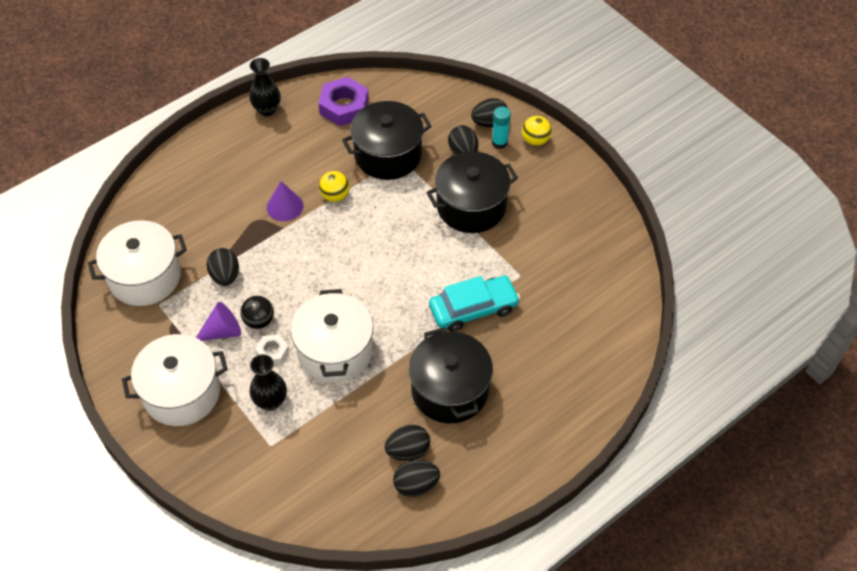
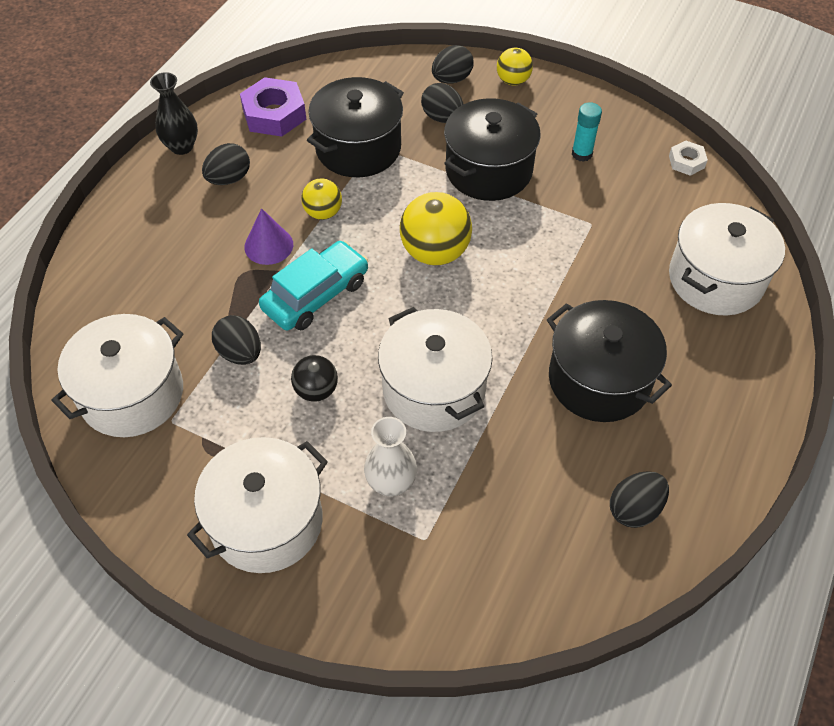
camera: 25 degrees left, 0 degrees up
purple cone [196,302,241,341] -> none
black vase [250,354,287,411] -> white vase [364,417,417,496]
white nut [255,334,289,365] -> white nut moved to [669,141,708,176]
black egg [385,425,430,461] -> black egg moved to [202,143,250,185]
turquoise car [429,276,520,332] -> turquoise car moved to [259,241,368,330]
turquoise glue stick [492,107,511,149] -> turquoise glue stick moved to [572,102,602,162]
none -> yellow ball [400,192,472,266]
none -> white pot [669,203,785,315]

